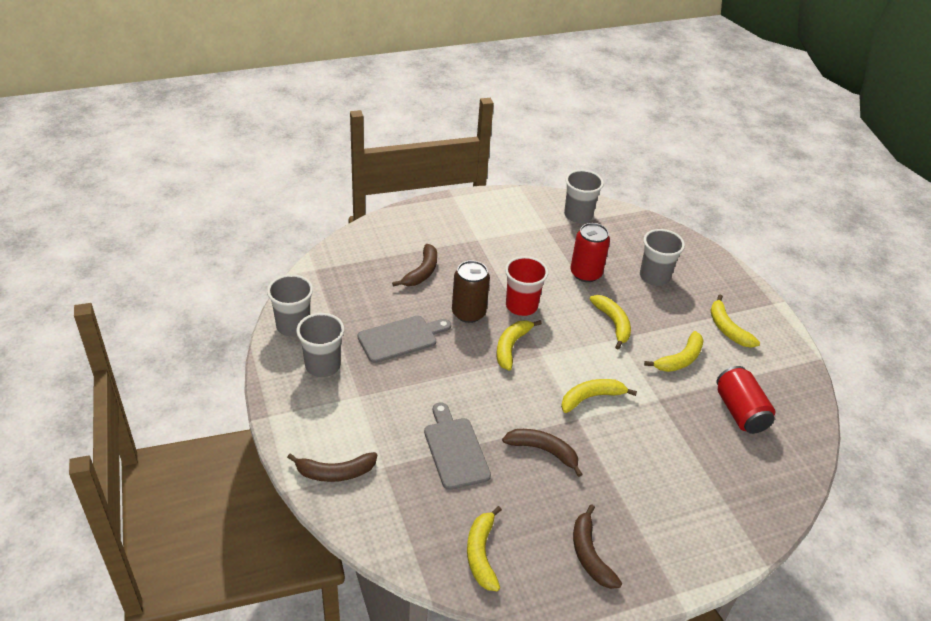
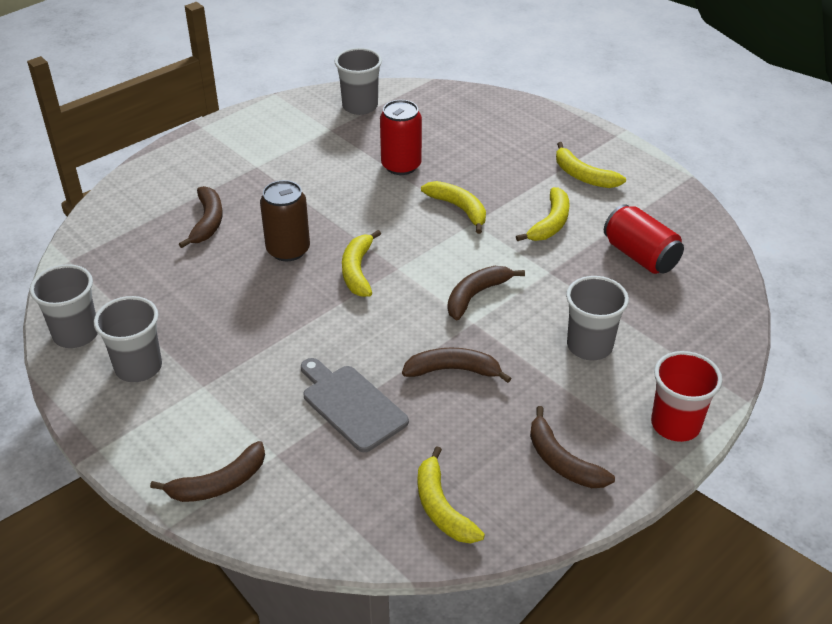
camera: 20 degrees left, 0 degrees up
grey cutting board [358,316,451,363] -> none
red cup [505,256,548,316] -> red cup moved to [651,351,723,442]
yellow banana [561,379,637,413] -> brown banana [448,266,525,320]
grey cup [640,229,685,286] -> grey cup moved to [566,276,629,360]

